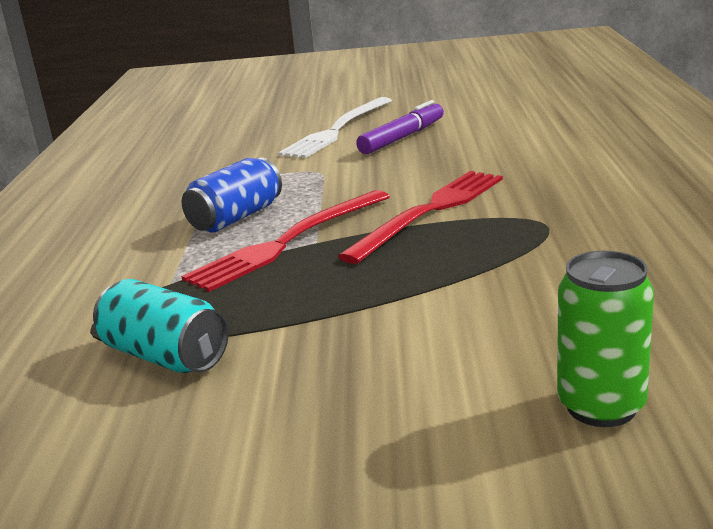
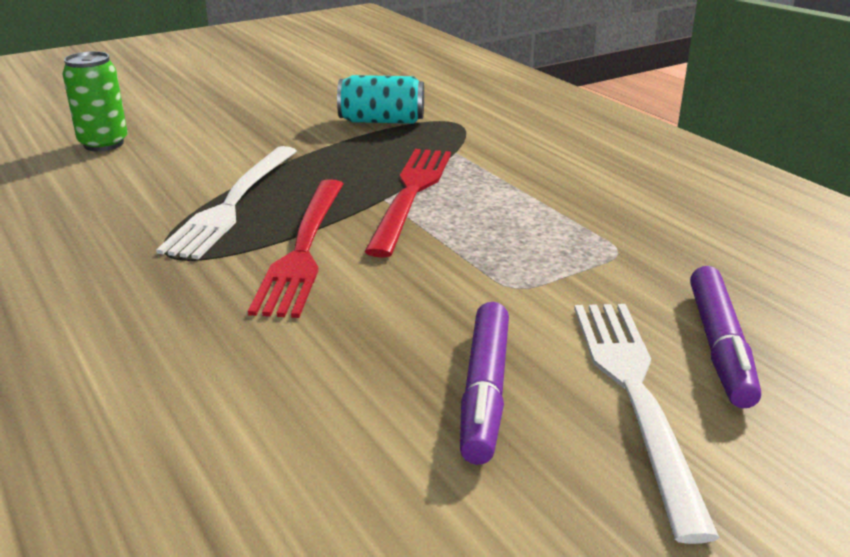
camera: 145 degrees right, 5 degrees up
blue can [182,157,282,233] -> none
none -> white fork [156,146,297,259]
none -> purple marker [690,266,761,408]

